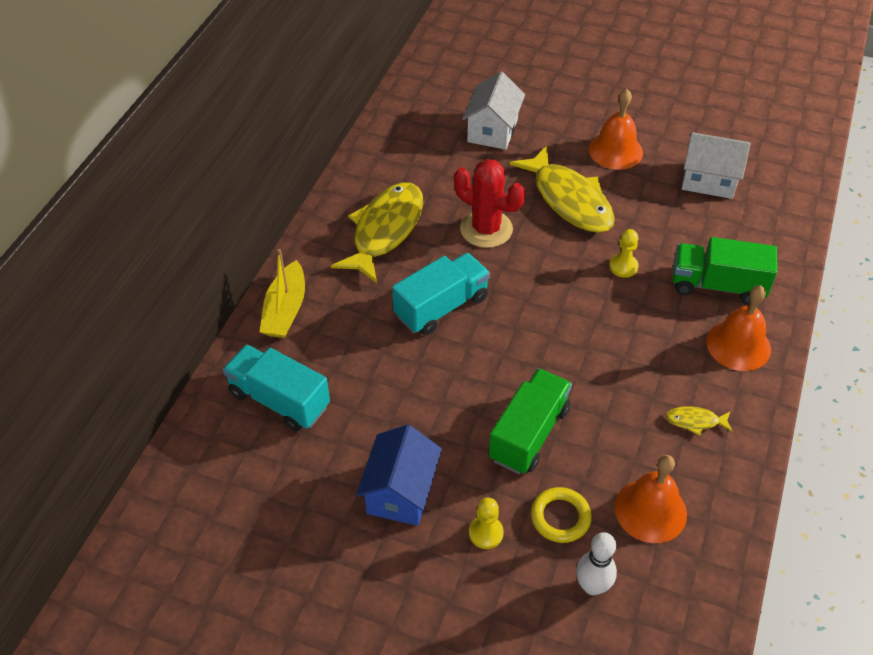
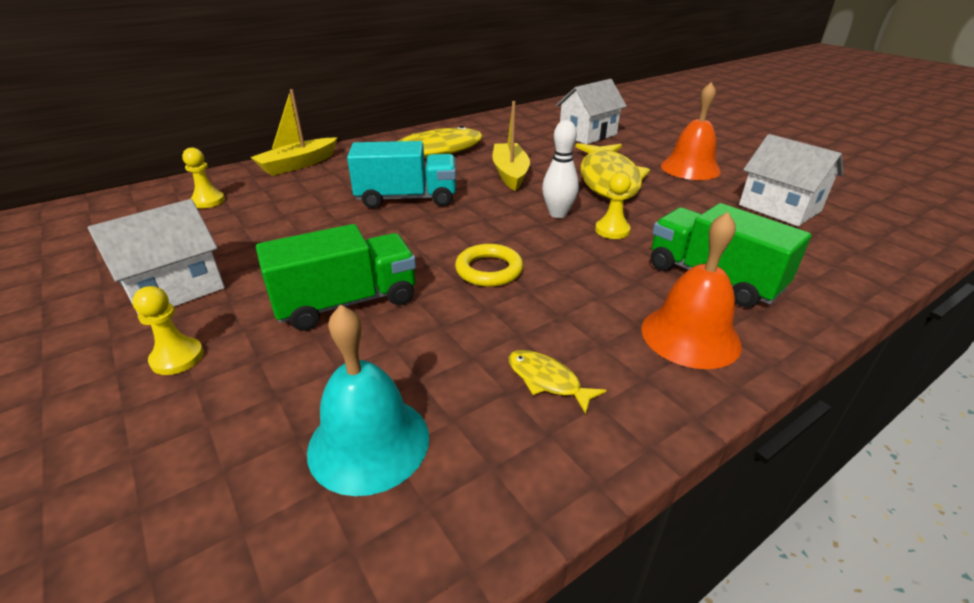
camera: 35 degrees right, 15 degrees down
turquoise truck [223,345,330,432] -> yellow pawn [182,148,225,208]
blue house [356,425,442,526] -> white house [87,199,225,314]
red cactus [454,159,525,248] -> yellow boat [492,101,530,191]
yellow ring [531,487,592,543] -> yellow ring moved to [455,244,523,287]
white bowling pin [576,532,617,595] -> white bowling pin moved to [542,120,579,218]
orange bell [615,455,687,543] -> turquoise bell [307,305,429,496]

